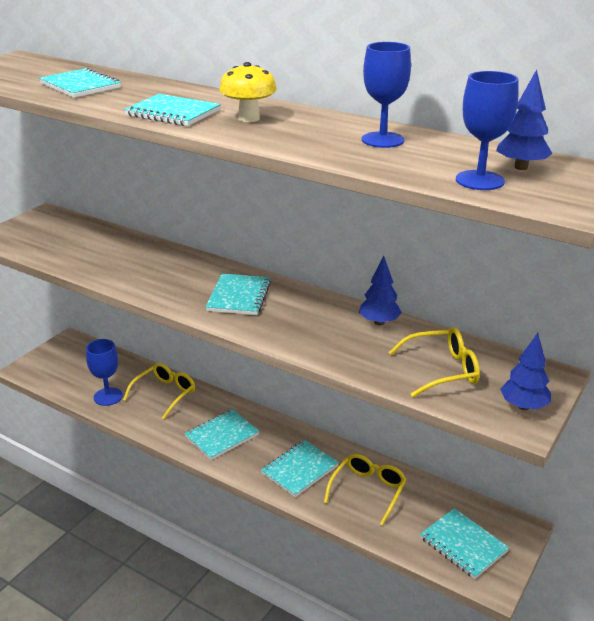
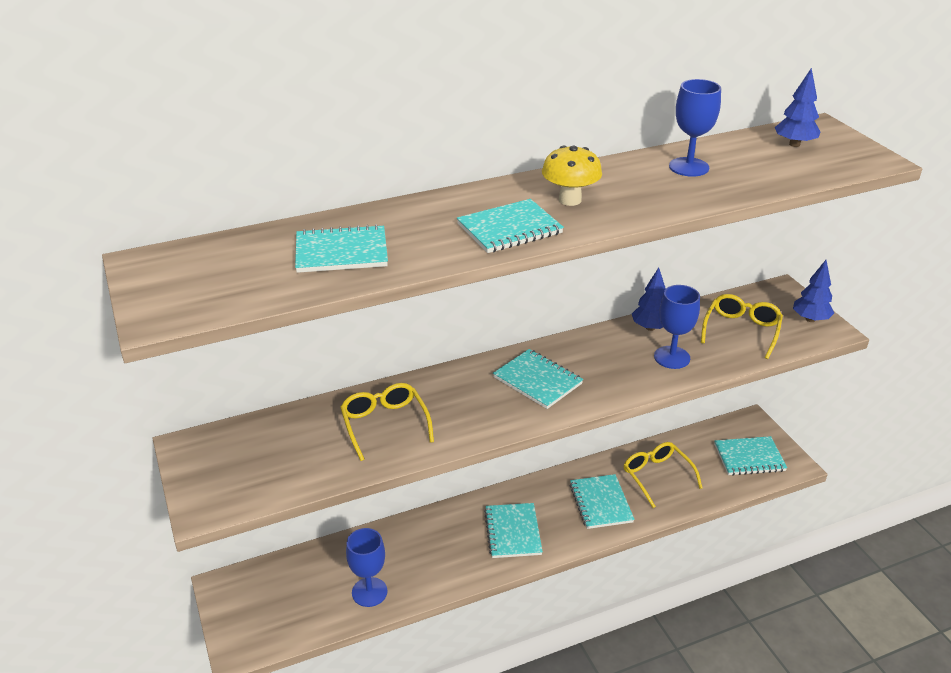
camera: 55 degrees left, 5 degrees up
yellow glasses [123,363,195,419] -> yellow glasses moved to [340,383,434,461]
blue goblet [456,71,519,190] -> blue goblet moved to [654,285,700,369]

